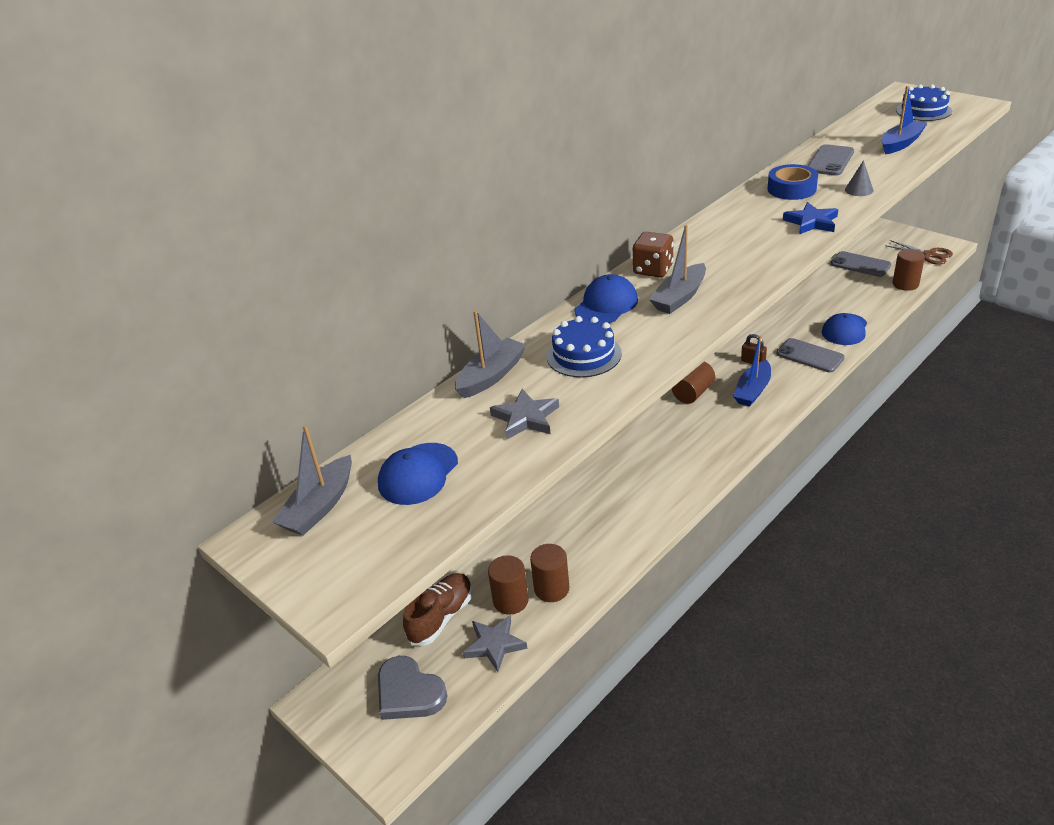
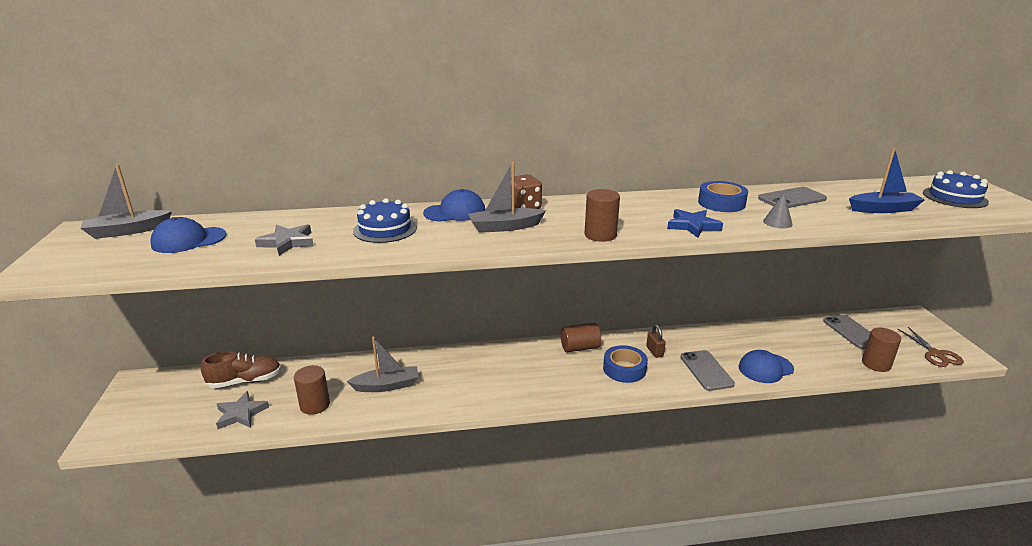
camera: 35 degrees right, 10 degrees down
grey heart [378,656,447,720] -> none
grey boat [455,310,526,398] -> grey boat moved to [347,337,418,392]
brown cylinder [488,555,529,615] -> brown cylinder moved to [584,189,620,242]
blue boat [733,336,771,407] -> blue tape [603,345,648,383]

